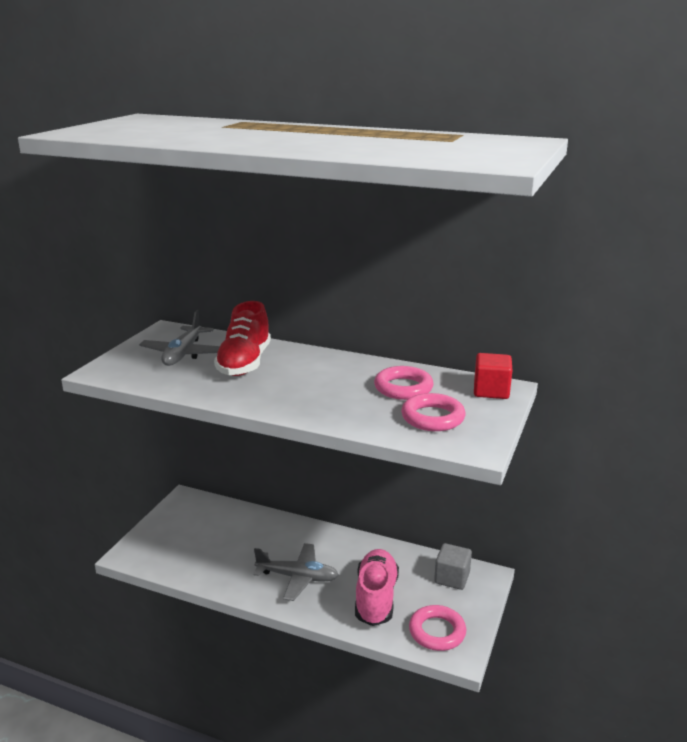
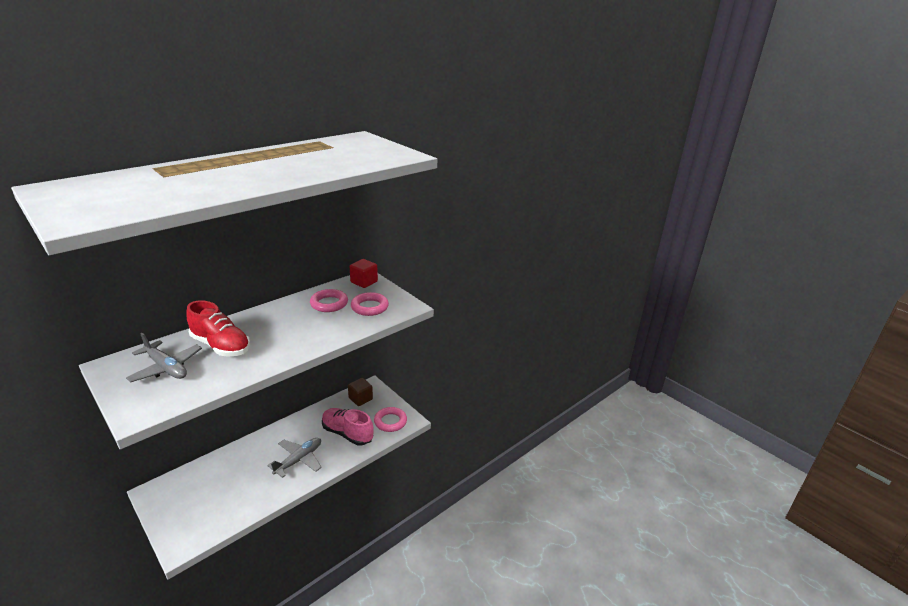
camera: 65 degrees left, 5 degrees up
grey cube [434,543,472,590] -> brown cube [348,378,373,406]

